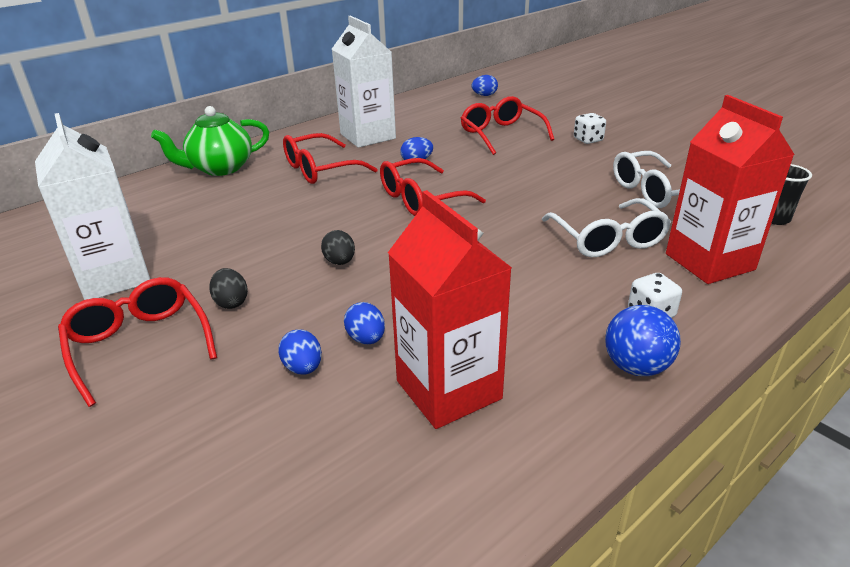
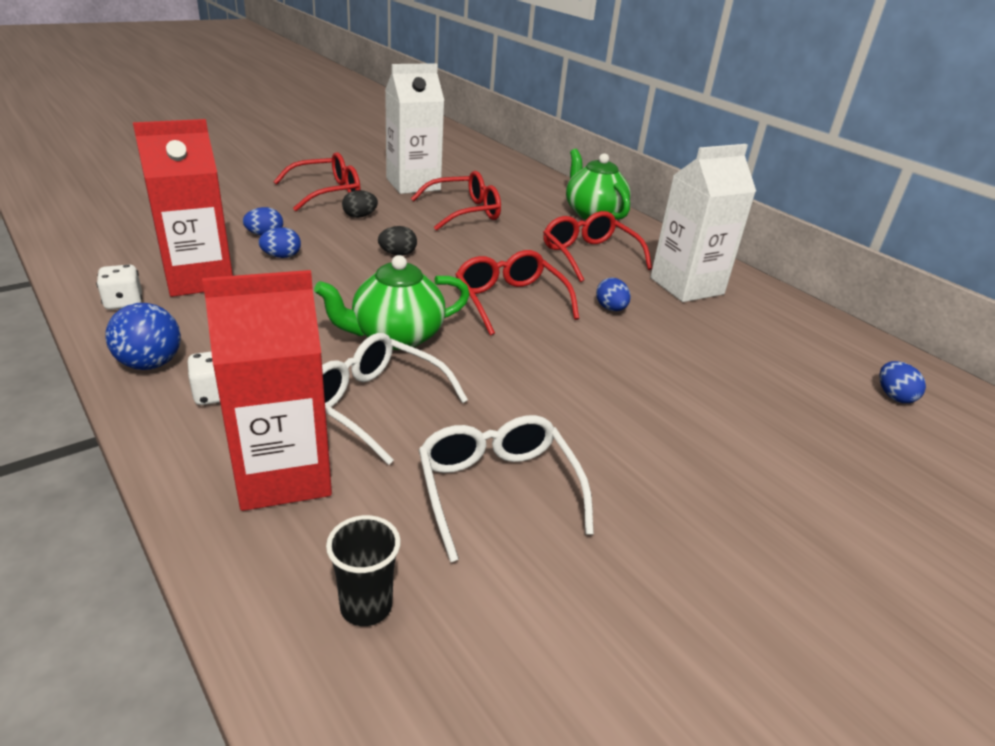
camera: 90 degrees right, 0 degrees up
red glasses [461,96,554,155] -> red glasses moved to [411,171,501,231]
white glasses [542,198,671,257] -> white glasses turned 45 degrees clockwise [322,333,468,465]
white dice [574,113,606,144] -> white dice moved to [96,264,142,310]
none -> green teapot [314,255,470,350]

